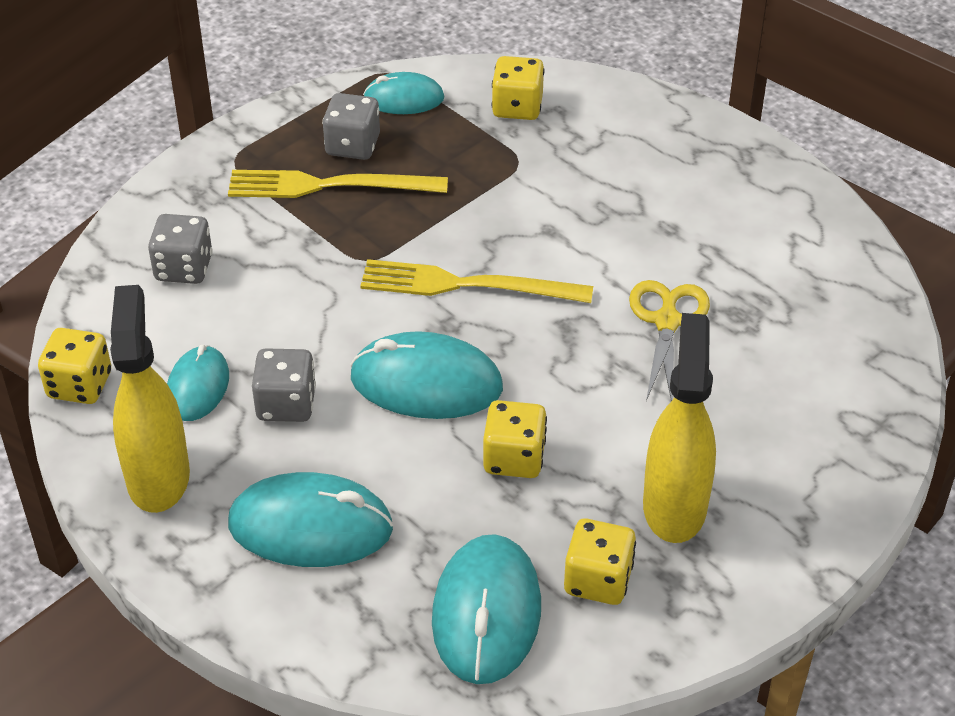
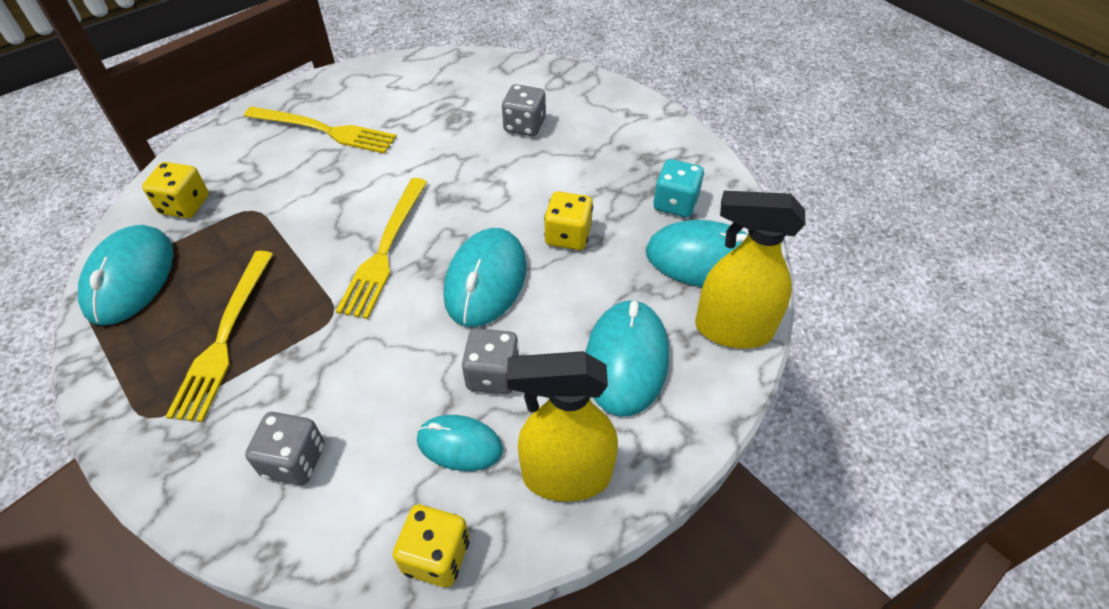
camera: 85 degrees left, 5 degrees up
grey dice [322,93,380,160] -> grey dice moved to [502,84,546,136]
turquoise mouse [363,72,445,114] -> turquoise mouse [78,225,173,325], size x1.63
yellow dice [564,519,636,605] -> turquoise dice [653,159,704,217]
yellow scissors [629,280,710,401] -> none
yellow spray bottle [643,313,716,543] -> yellow spray bottle moved to [695,191,806,349]
none -> yellow fork [244,106,397,154]

